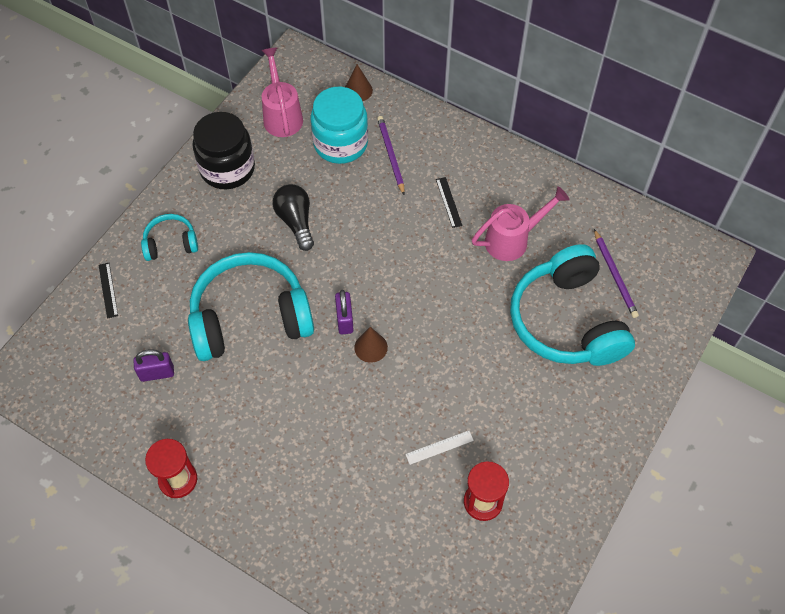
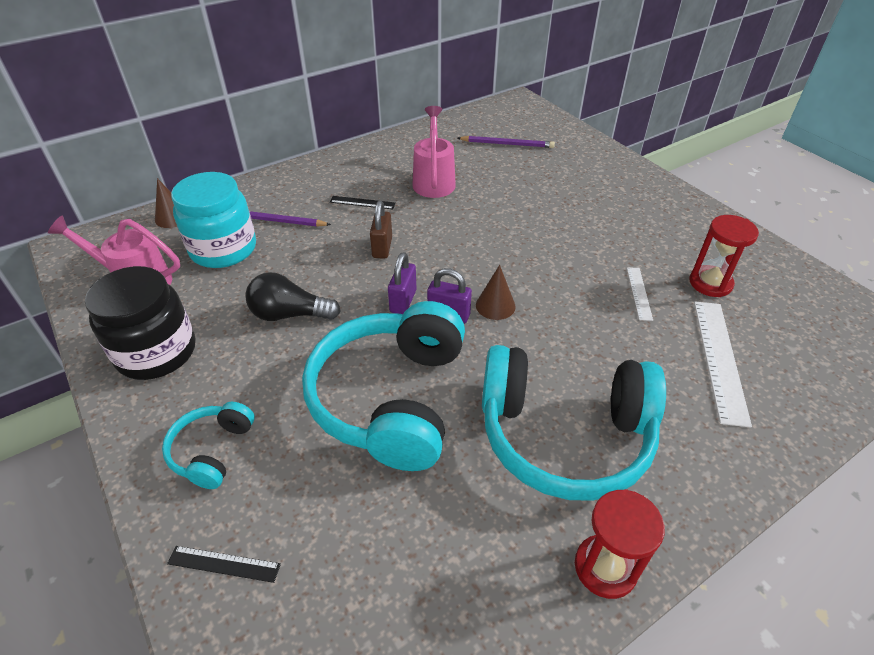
camera: 65 degrees left, 15 degrees down
purple padlock [133,349,174,382] -> purple padlock moved to [388,252,416,314]
turquoise headphones [510,244,635,366] -> turquoise headphones moved to [482,345,666,501]
none -> brown padlock [370,200,392,259]
none -> white ruler [694,302,752,428]

